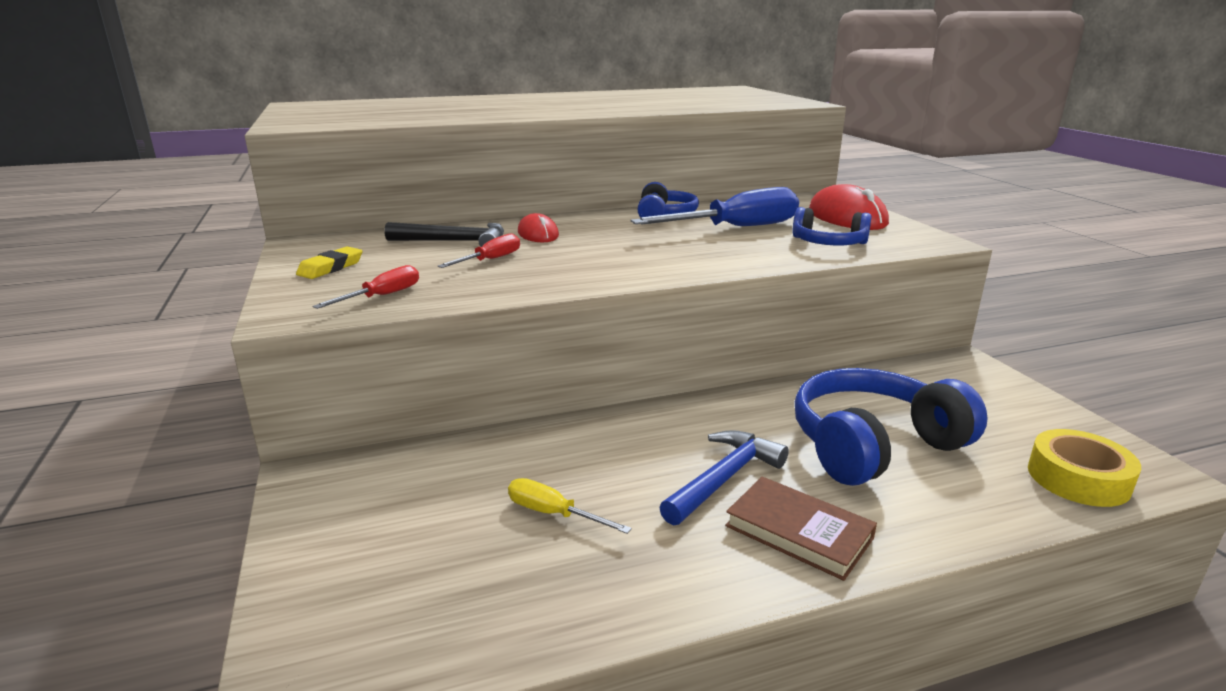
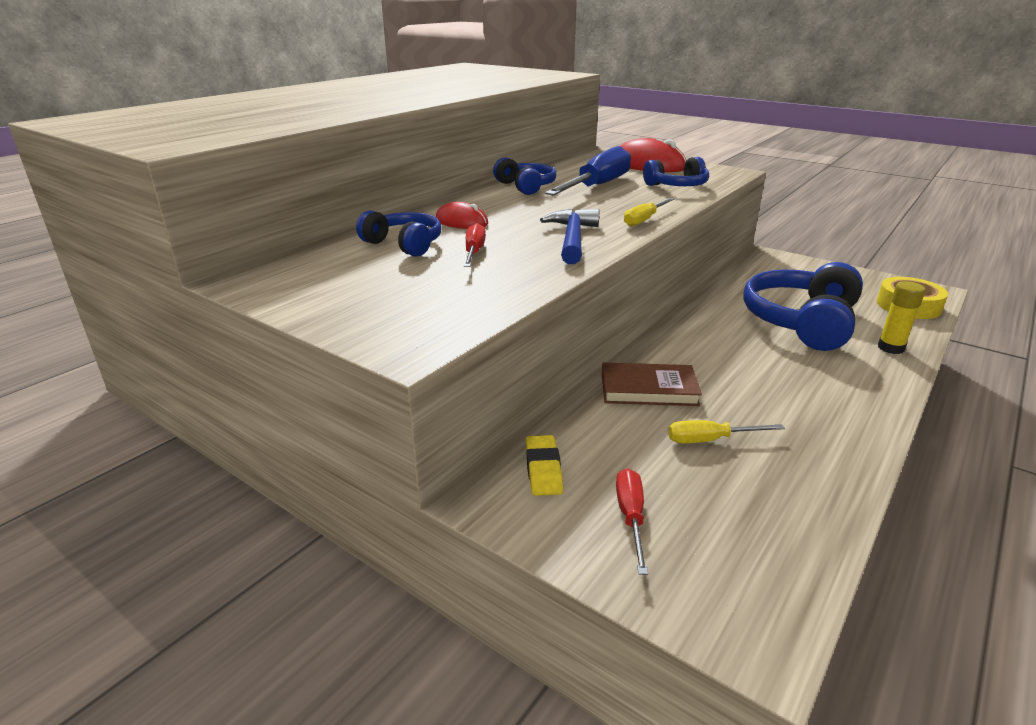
camera: 35 degrees left, 5 degrees up
yellow eraser [296,246,363,279] -> yellow eraser moved to [526,435,563,496]
red screwdriver [313,265,419,309] -> red screwdriver moved to [616,468,648,575]
black hammer [384,222,504,247] -> blue headphones [356,210,442,257]
blue hammer [659,430,789,526] -> blue hammer moved to [540,209,599,264]
brown book [725,476,877,581] -> brown book moved to [602,363,702,406]
none -> yellow screwdriver [624,198,674,227]
none -> yellow glue stick [878,281,926,354]

